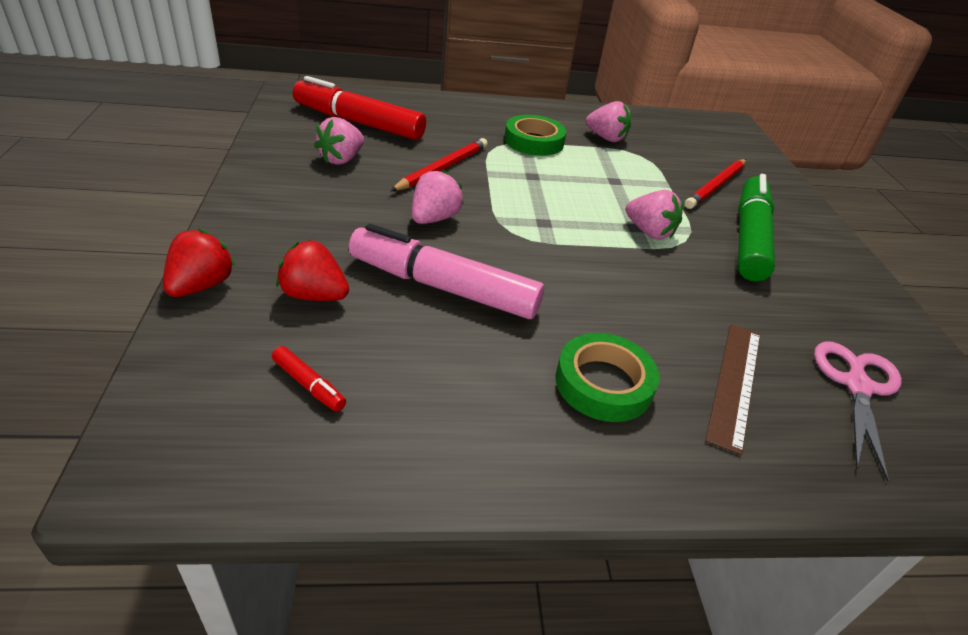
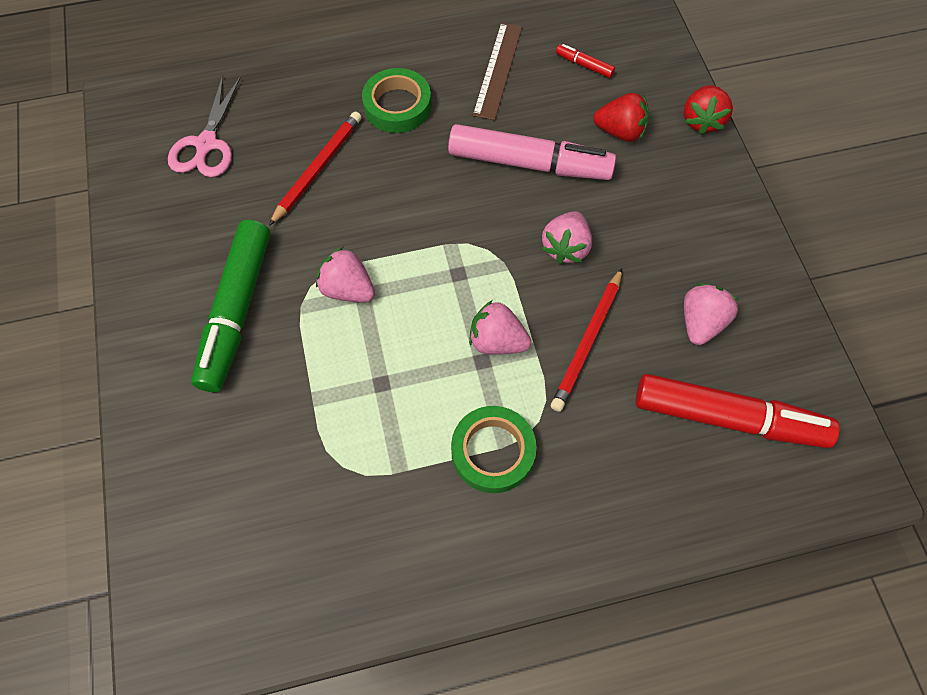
camera: 175 degrees right, 25 degrees up
pink strawberry [586,101,631,142] -> pink strawberry moved to [469,300,531,354]
red pencil [685,159,746,209] -> red pencil moved to [269,111,362,226]
brown ruler [705,324,760,455] -> brown ruler moved to [472,22,522,120]

